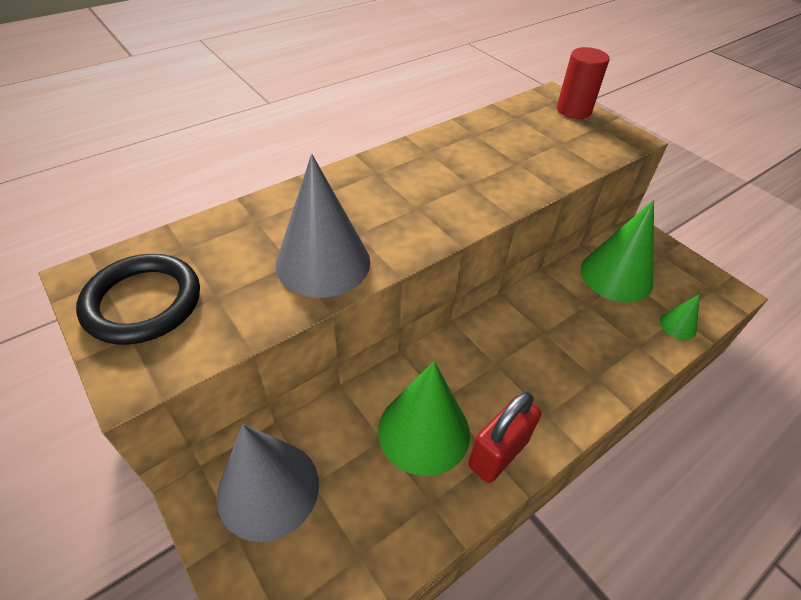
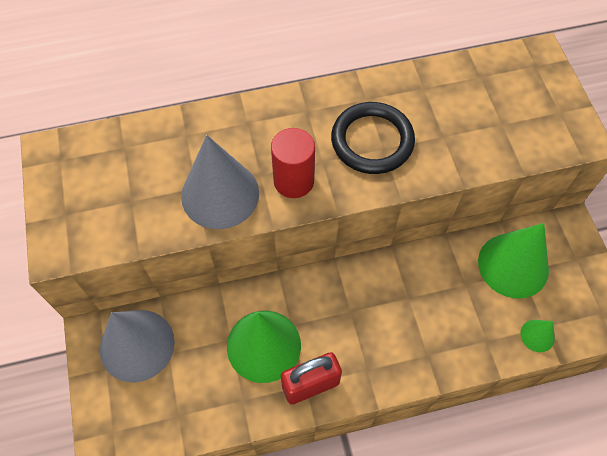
camera: 25 degrees right, 15 degrees up
black ring [76,254,200,345] -> black ring moved to [331,102,415,174]
red cylinder [557,47,610,119] -> red cylinder moved to [271,128,315,198]

